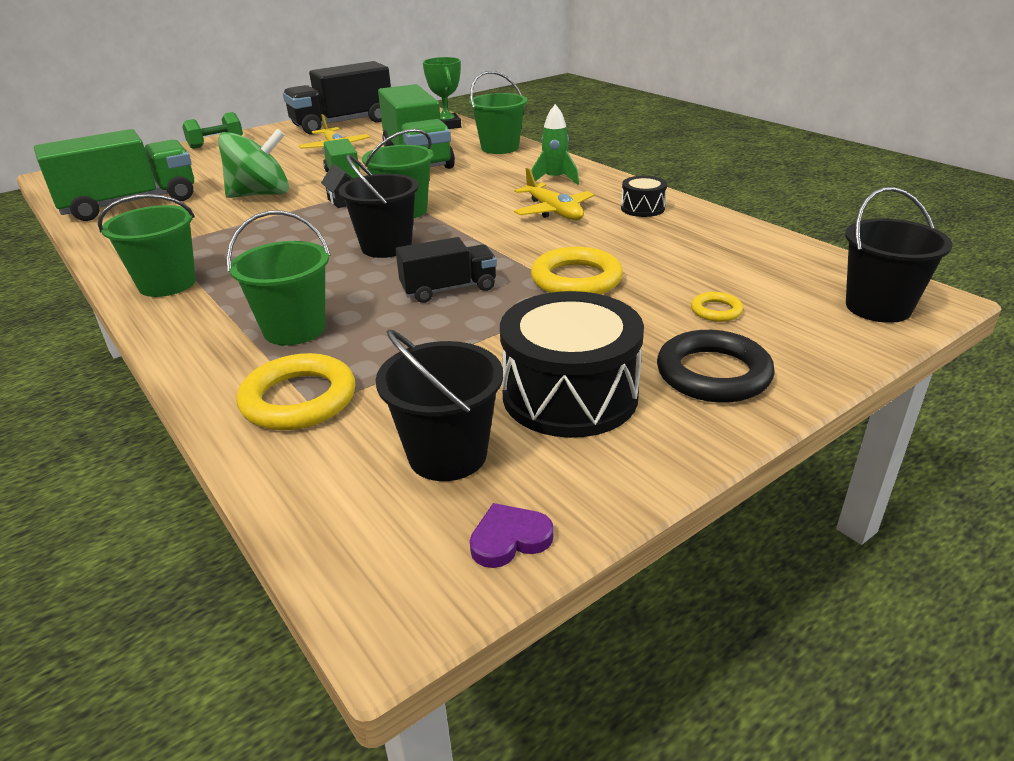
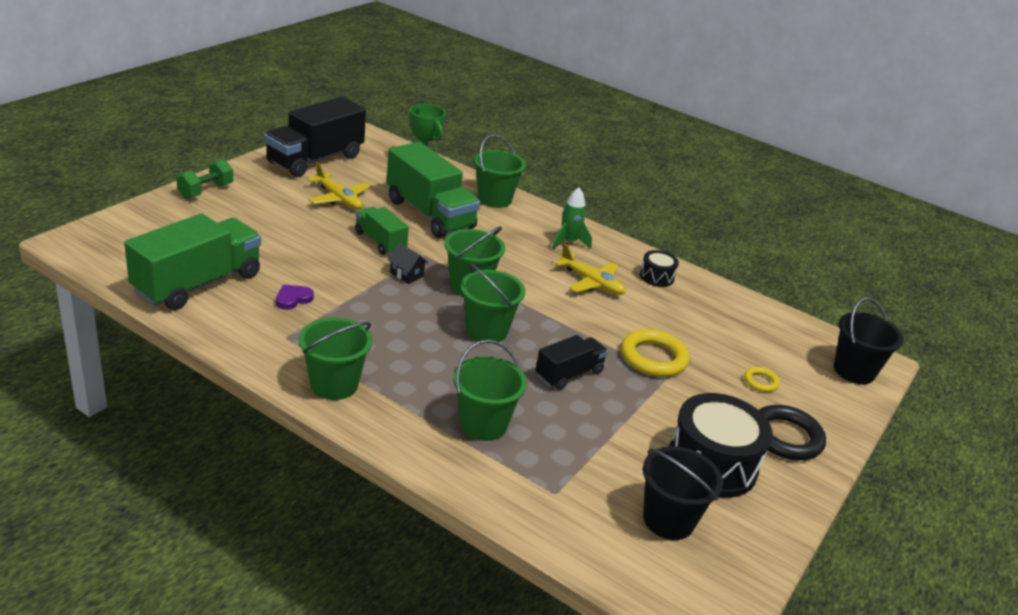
camera: 25 degrees left, 0 degrees up
green spinning top [218,128,289,198] -> none
yellow ring [237,353,355,430] -> none
black bucket [339,155,419,258] -> green bucket [461,263,525,342]
purple heart [470,503,553,568] -> purple heart moved to [276,285,314,310]

